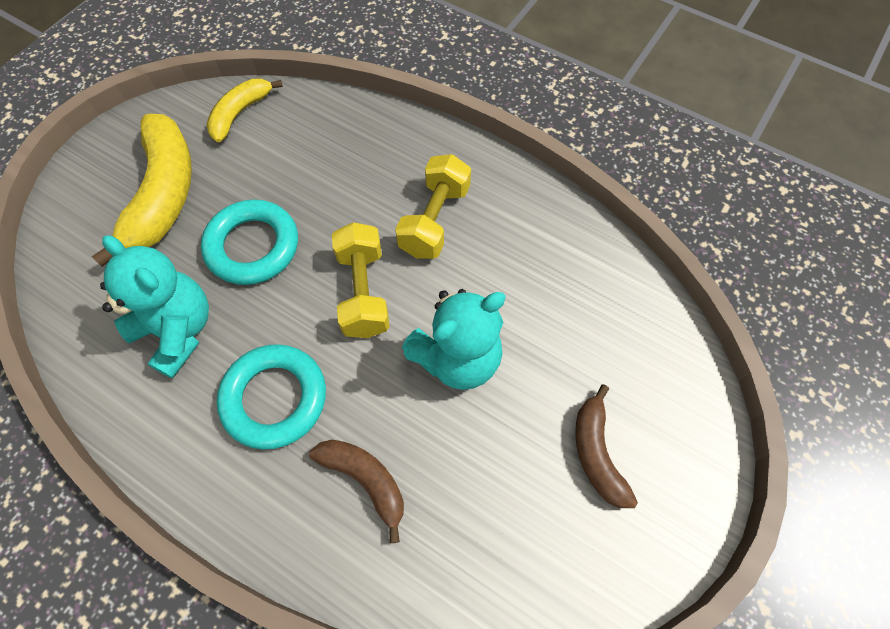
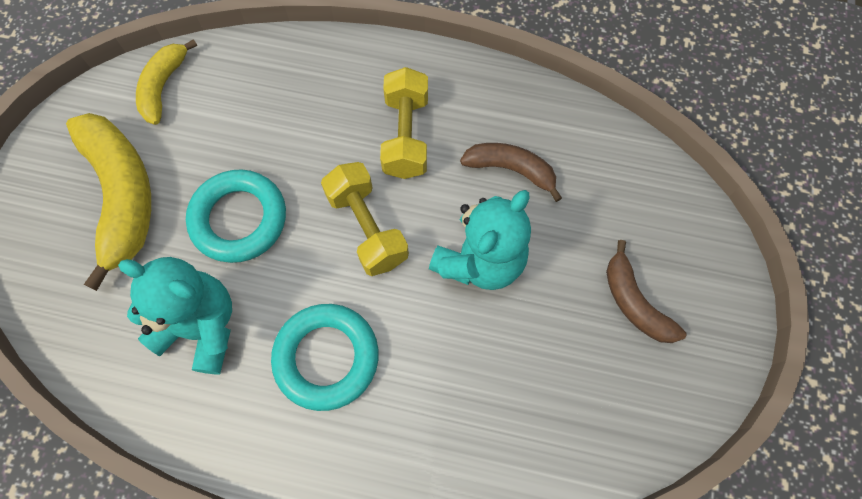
camera: 20 degrees left, 5 degrees up
brown banana [309,440,404,543] -> brown banana moved to [460,143,562,202]

